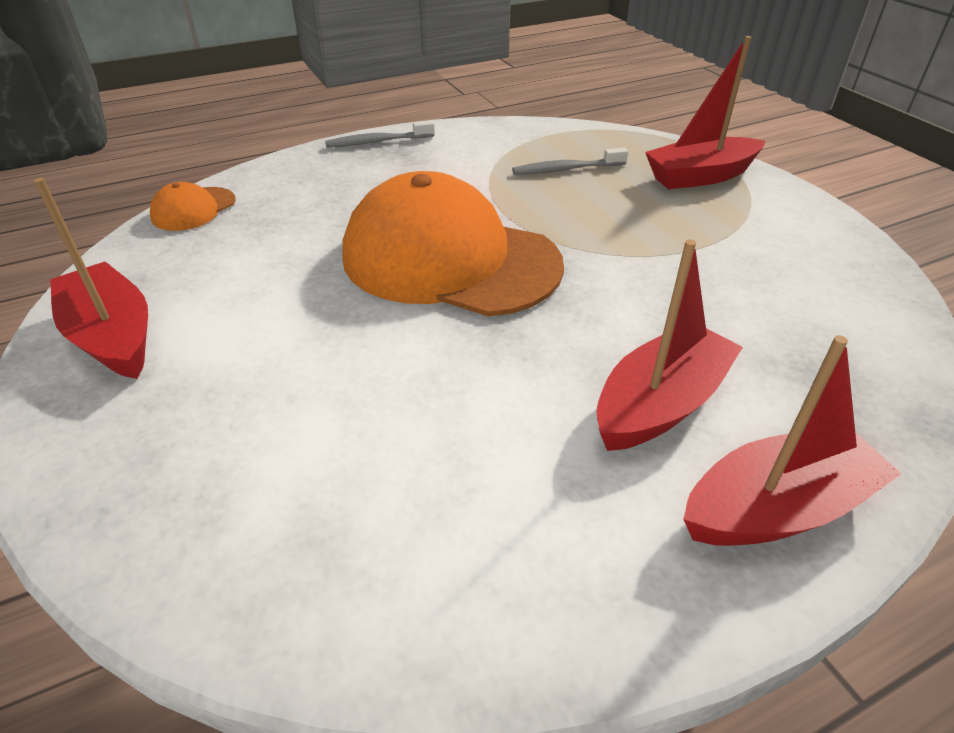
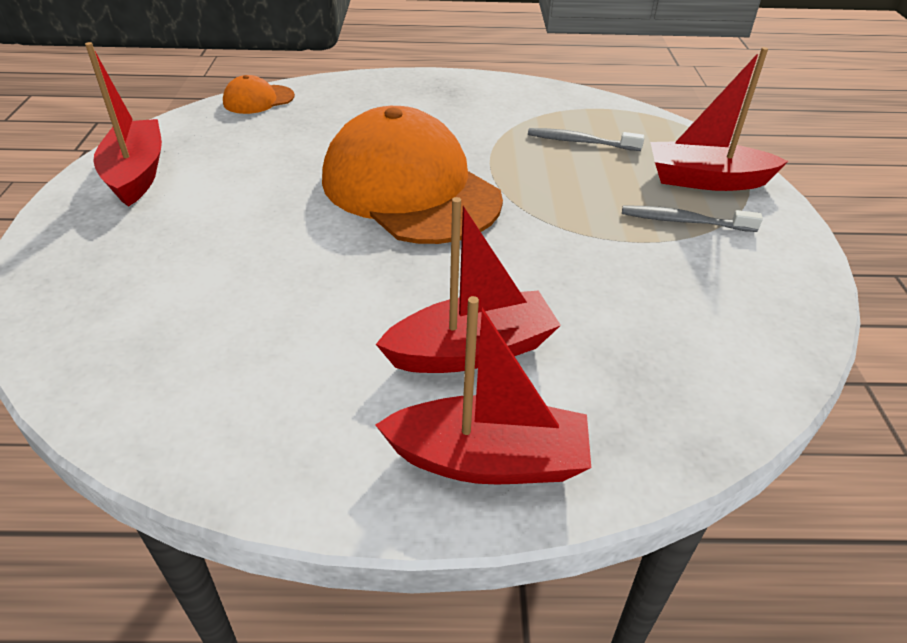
camera: 25 degrees right, 0 degrees up
grey toothbrush [325,121,435,148] -> grey toothbrush moved to [622,206,763,232]

